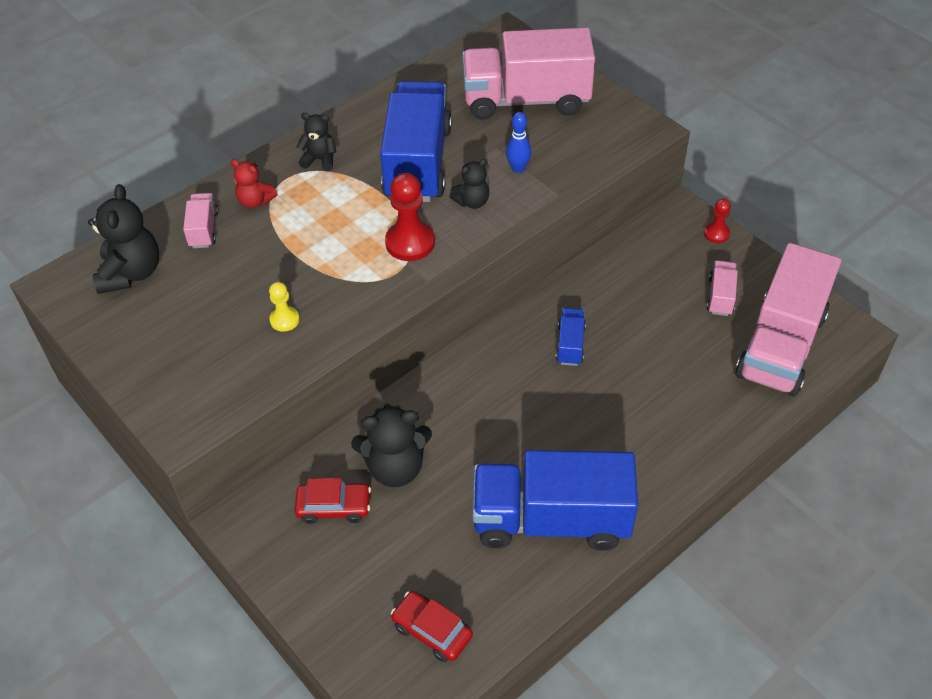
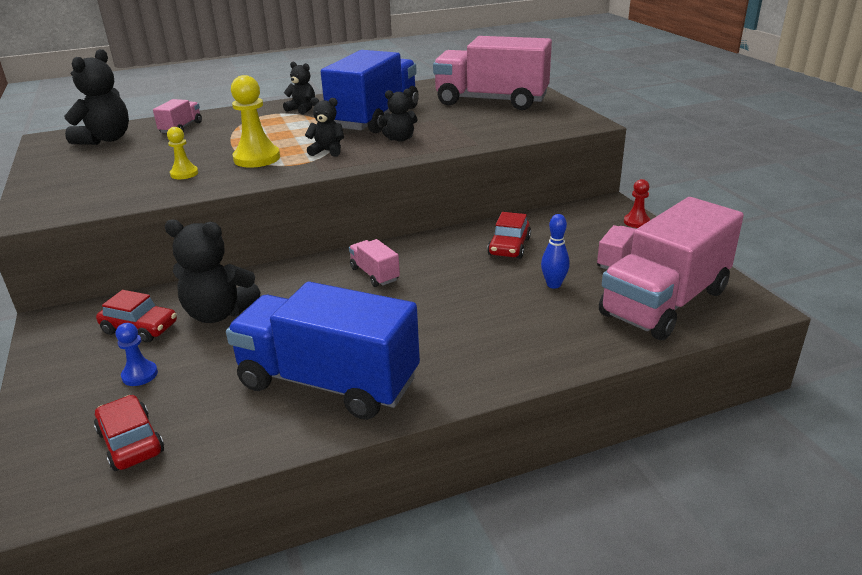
camera: 20 degrees right, 20 degrees down
red teddy bear [231,159,278,208] -> none
red pawn [385,173,435,261] -> black teddy bear [305,97,344,157]
blue bowling pin [506,112,531,173] -> blue bowling pin moved to [541,214,570,289]
blue truck [556,308,586,366] -> none
none -> blue pawn [116,323,158,386]
none -> yellow pawn [231,75,280,168]
none -> pink truck [349,239,400,287]
none -> red car [487,212,531,259]

